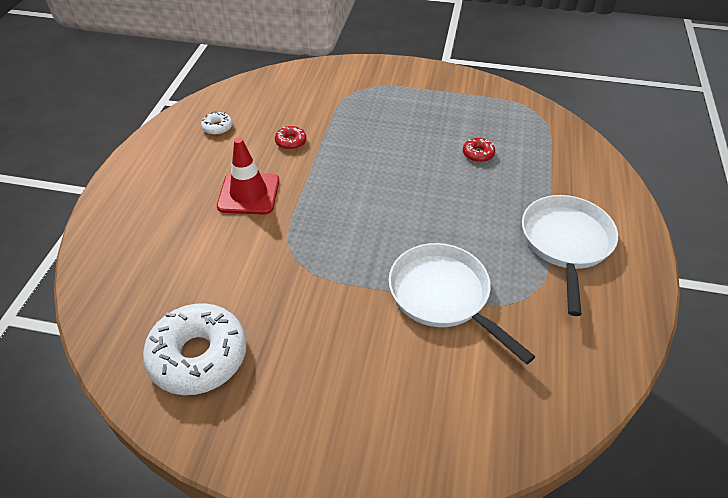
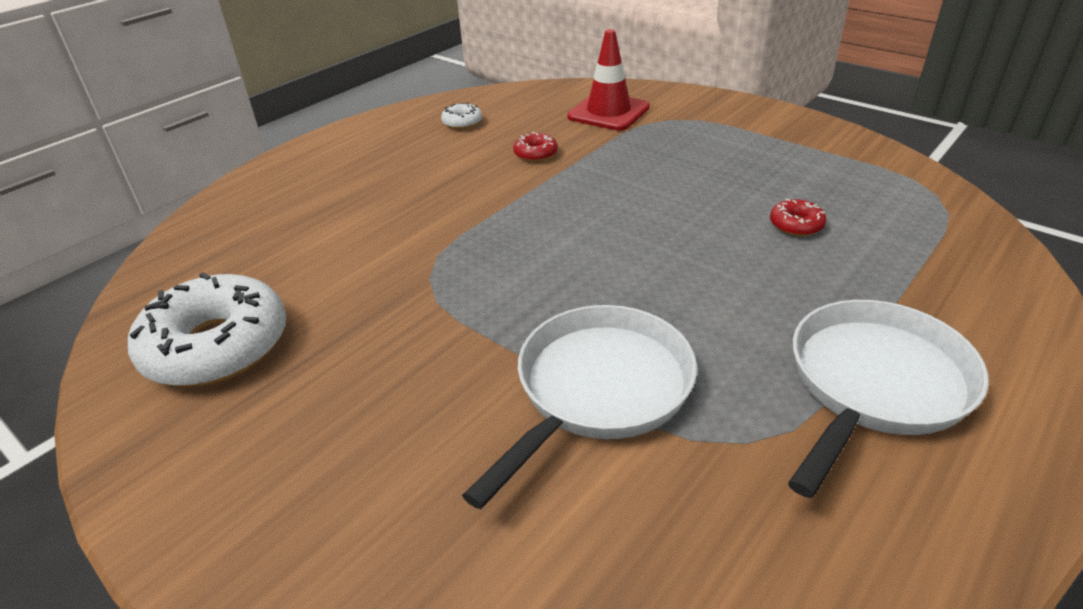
camera: 30 degrees right, 10 degrees down
red traffic cone [217,138,279,215] -> red traffic cone moved to [567,29,650,131]
white pan [389,243,535,365] -> white pan turned 45 degrees clockwise [462,305,697,509]

